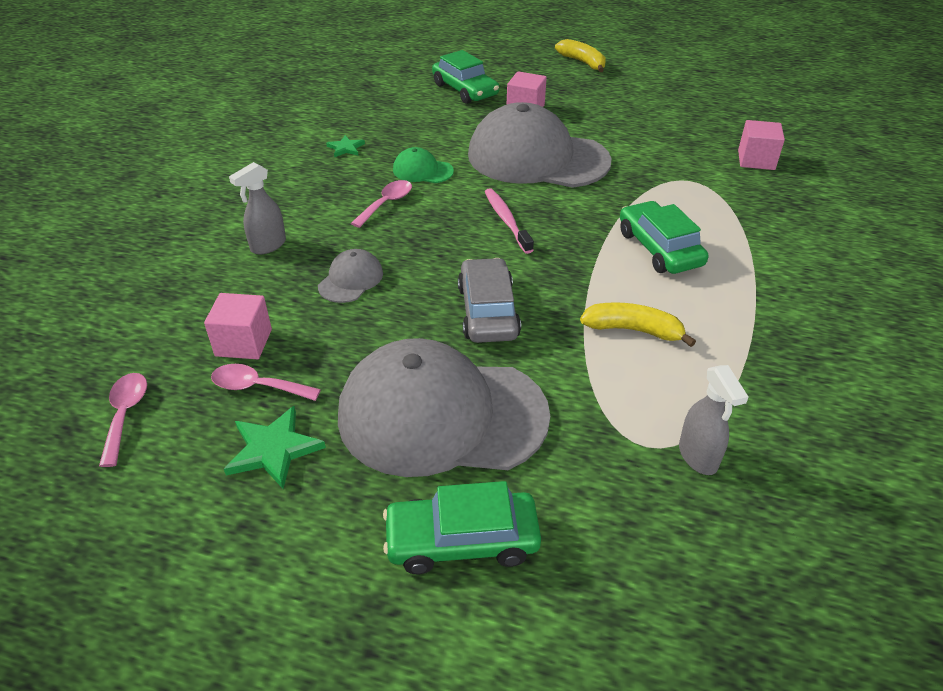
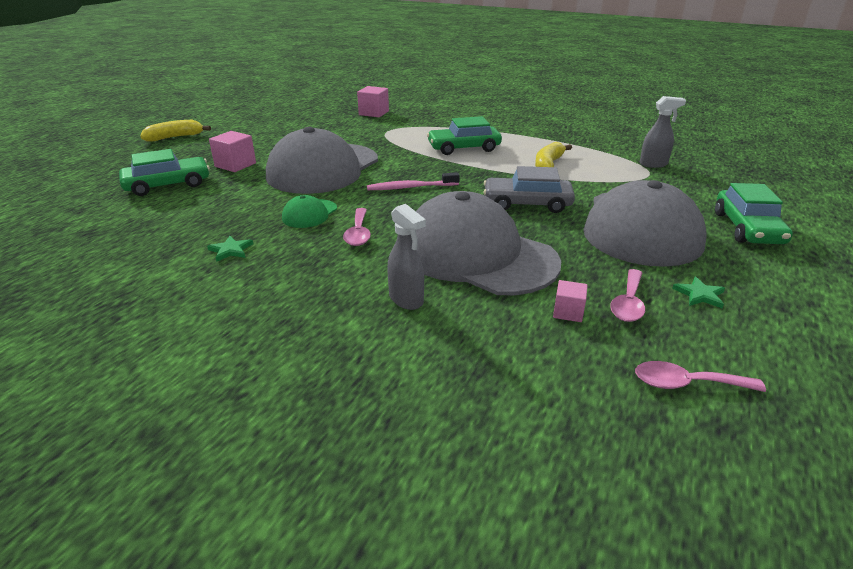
camera: 80 degrees left, 10 degrees down
pink cube [204,293,272,359] -> pink cube [553,280,588,322], size x0.62
green star [224,406,326,489] -> green star [672,277,725,308], size x0.61
grey cap [318,249,383,303] -> grey cap [416,191,561,295], size x2.38
pink spoon [351,180,412,228] -> pink spoon turned 135 degrees counterclockwise [343,208,371,246]

